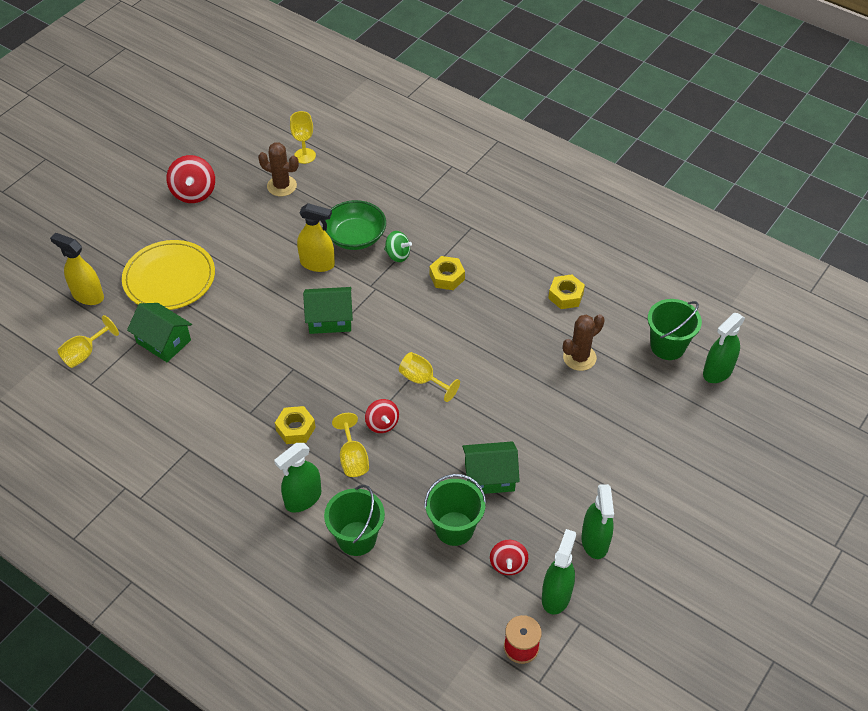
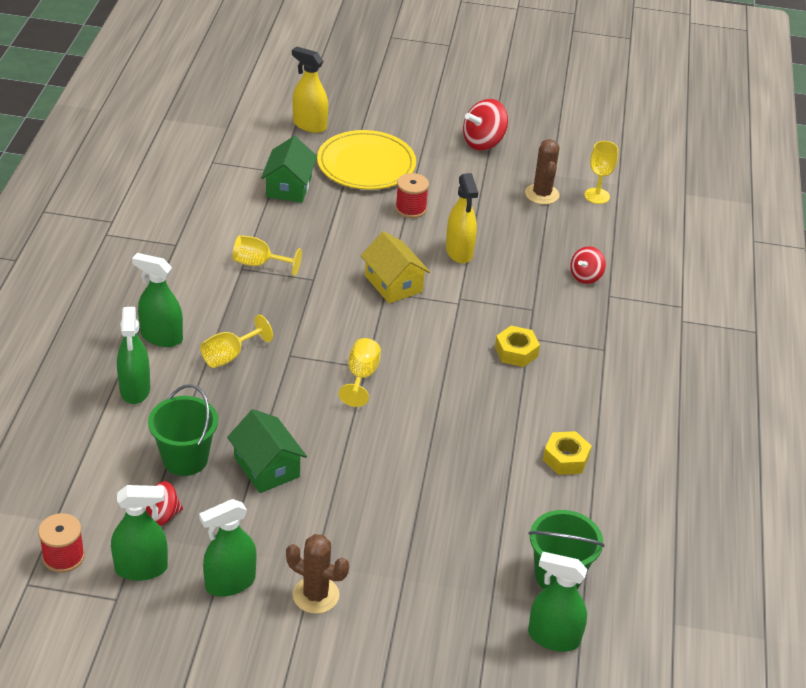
camera: 60 degrees right, 10 degrees down
yellow spray bottle [50,233,104,305] -> yellow spray bottle turned 60 degrees counterclockwise [292,46,328,133]
yellow goblet [57,315,119,368] -> yellow goblet moved to [233,235,302,276]
yellow nut [275,406,316,444] -> none
green house [303,287,353,334] -> yellow house [361,231,430,303]
green bucket [324,485,385,556] -> green spray bottle [117,307,150,404]
green bowl [325,200,386,250] -> none
red spinning top [365,399,399,433] -> red spinning top moved to [570,246,606,284]
green spinning top [384,231,412,262] -> none
brown cactus [563,314,605,371] -> brown cactus moved to [286,534,349,614]
none -> red spool [395,173,429,218]

